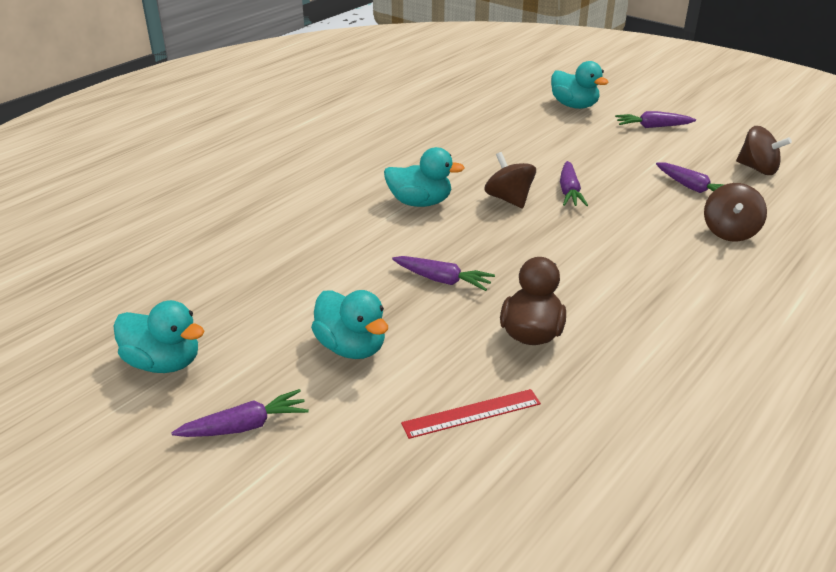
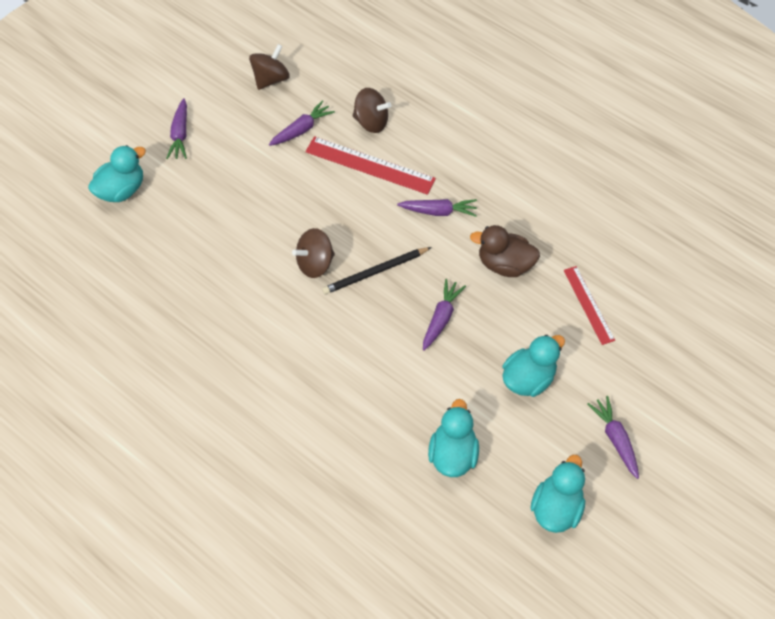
camera: 90 degrees left, 25 degrees up
turquoise duck [384,147,465,207] -> turquoise duck moved to [428,399,479,477]
purple carrot [560,161,588,206] -> purple carrot moved to [397,199,477,217]
none -> red ruler [305,136,436,195]
none -> black pencil [322,247,432,294]

